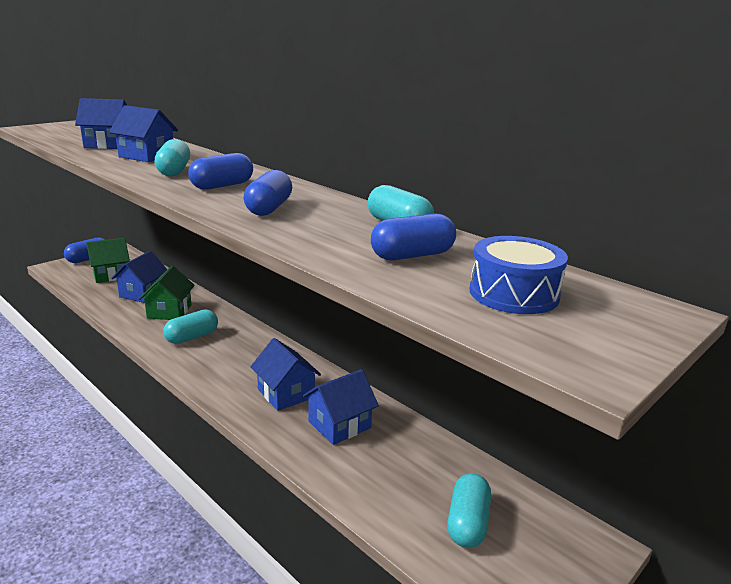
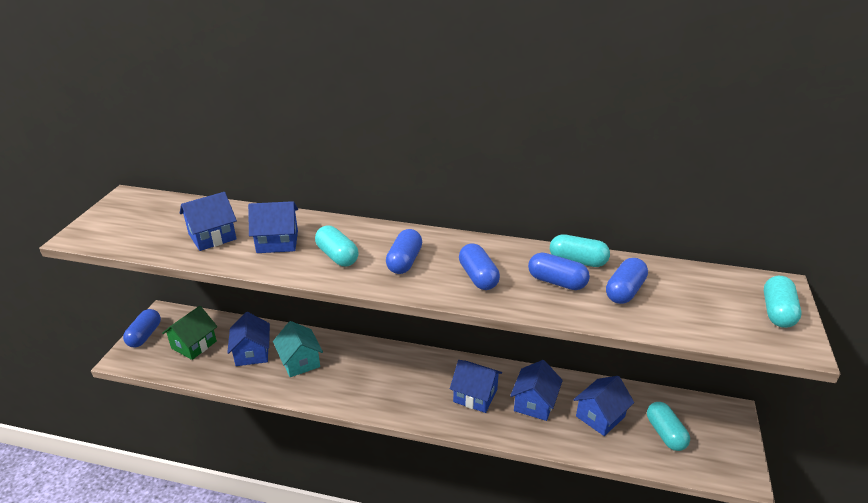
camera: 30 degrees left, 10 degrees up
green house [139,266,195,320] -> turquoise house [273,321,323,377]
turquoise capsule [163,309,218,344] -> turquoise capsule moved to [764,276,802,328]
blue drum [469,236,568,314] -> none
none -> blue capsule [528,252,590,290]
none -> blue house [573,376,634,436]

